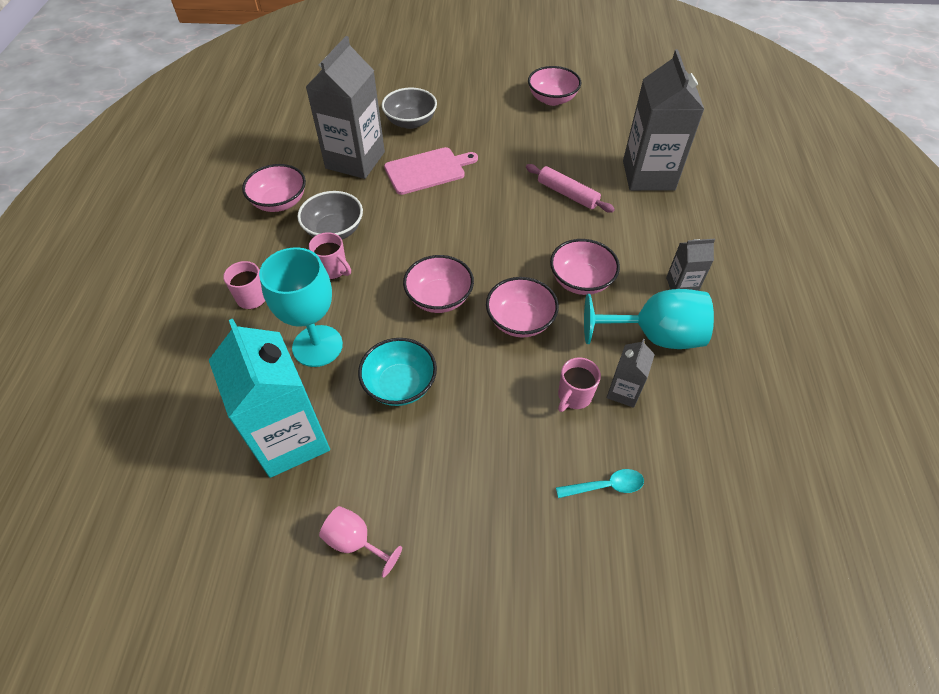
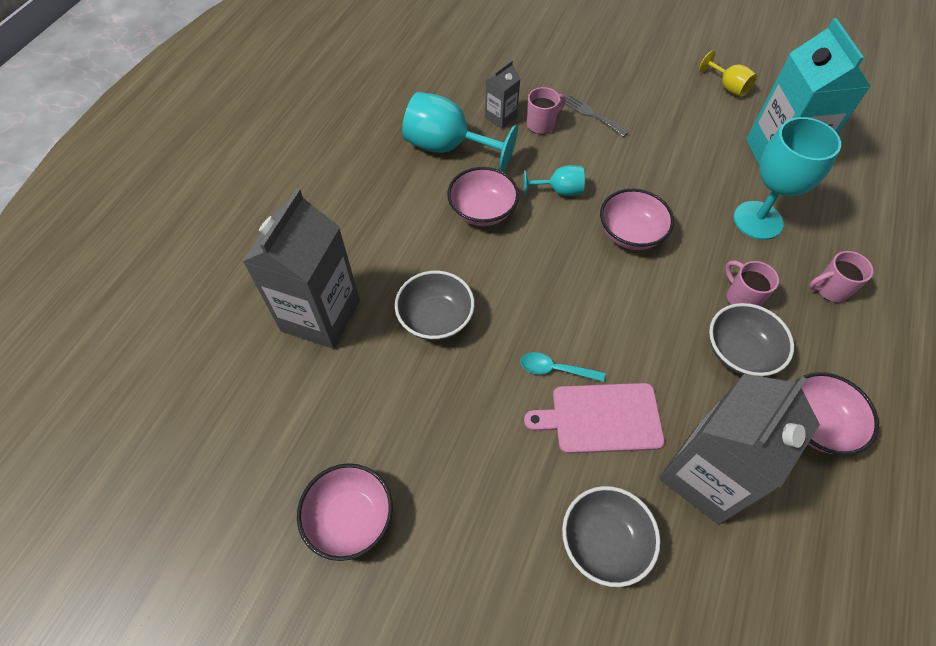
camera: 160 degrees left, 5 degrees up
pink goblet [319,506,402,577] -> yellow goblet [699,51,757,97]
turquoise bowl [358,338,437,406] -> none
pink bowl [486,277,559,338] -> turquoise goblet [524,165,585,196]
pink rolling pin [526,164,615,213] -> grey bowl [395,271,475,341]
turquoise spoon [556,469,644,498] -> turquoise spoon moved to [520,352,605,382]
grey carton [666,239,715,291] -> none
none -> grey fork [565,94,629,137]

